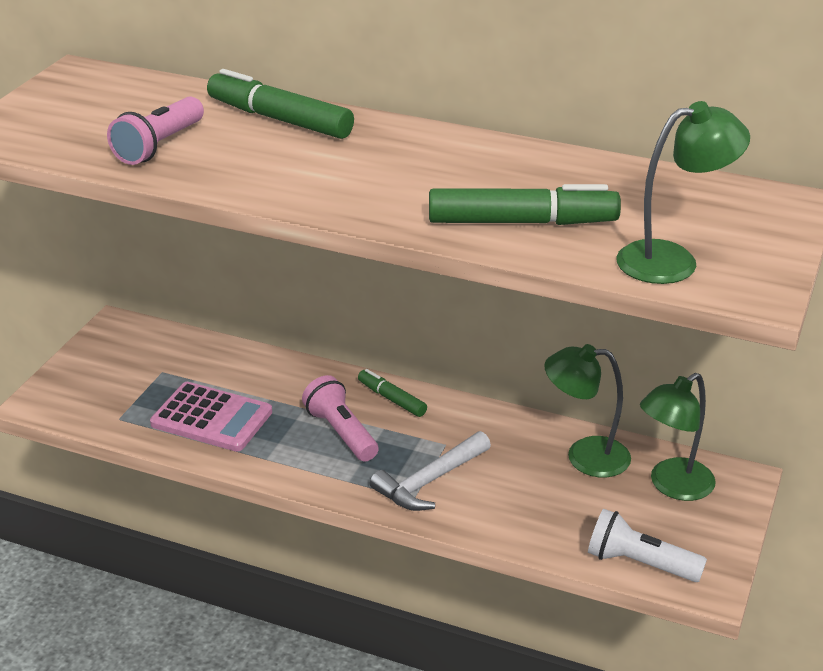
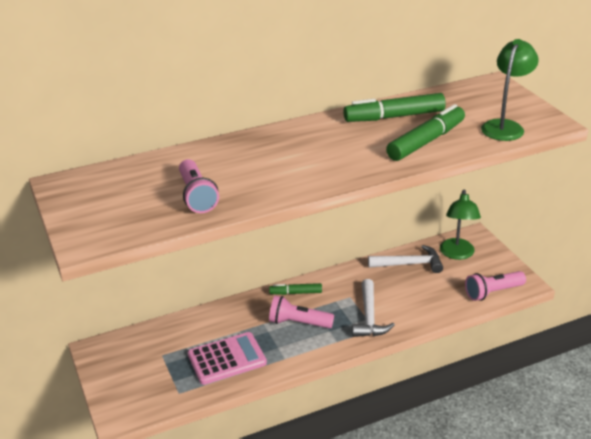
camera: 45 degrees left, 0 degrees up
green marker [207,69,354,139] -> green marker moved to [343,93,446,122]
green lamp [544,344,631,477] -> white hammer [368,245,443,273]
white flashlight [588,509,707,582] -> pink flashlight [465,271,526,301]

